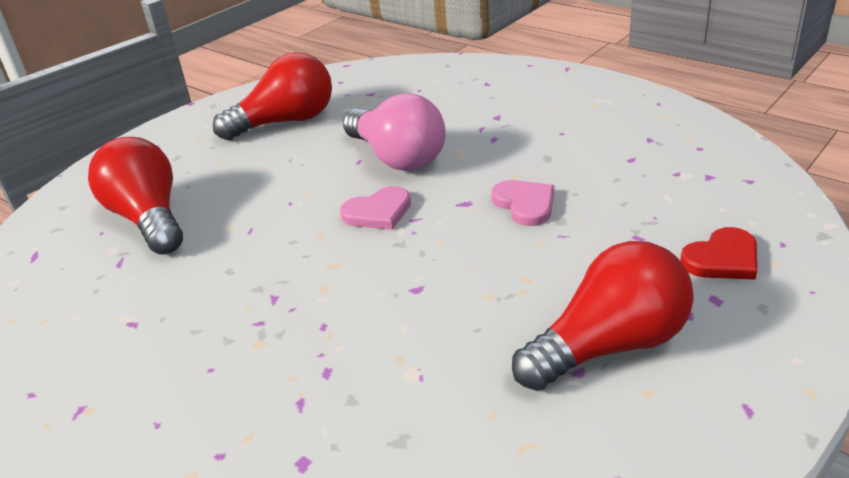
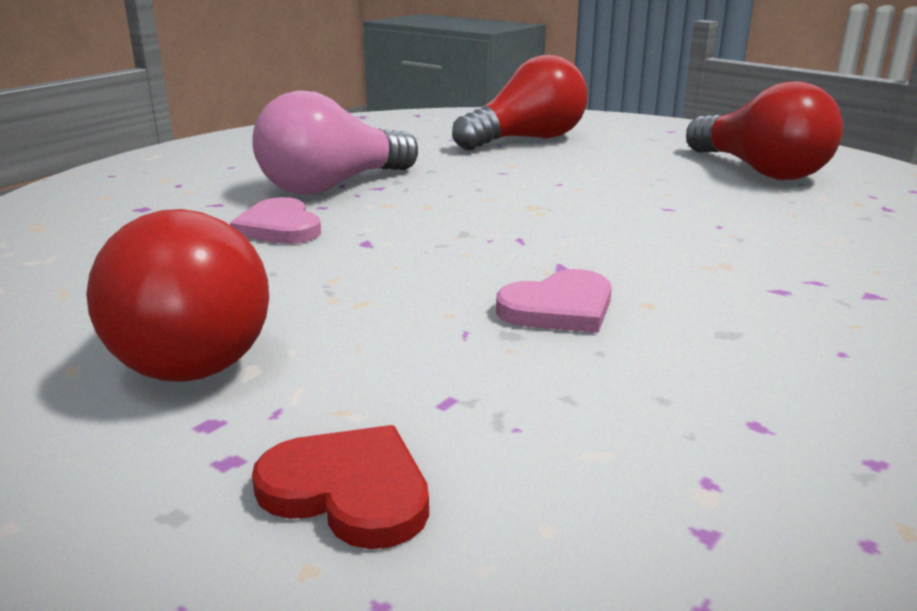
camera: 85 degrees right, 10 degrees down
pink heart [340,186,411,230] -> pink heart moved to [230,197,321,244]
pink light bulb [343,93,446,171] -> pink light bulb moved to [252,90,418,195]
red heart [680,227,757,280] -> red heart turned 150 degrees clockwise [252,425,429,549]

